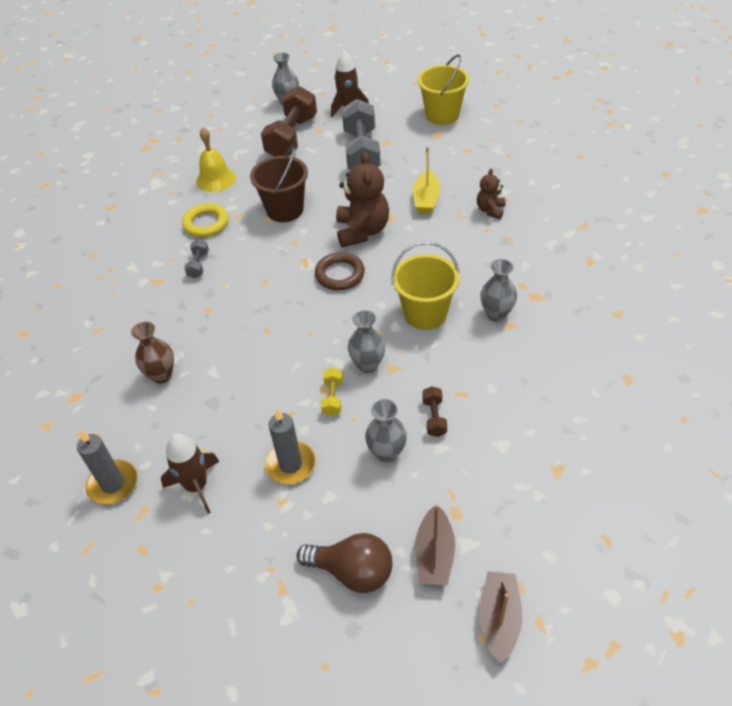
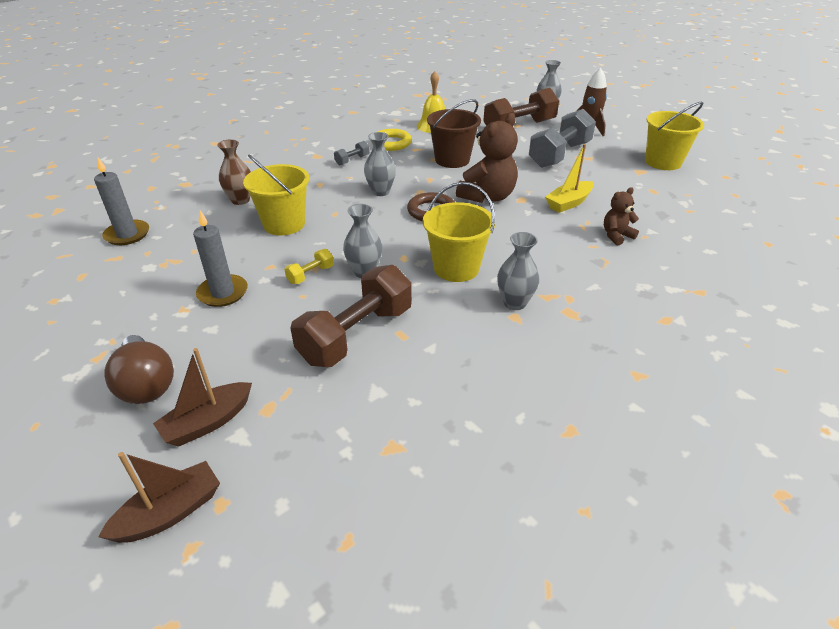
camera: 40 degrees right, 10 degrees down
brown rocket [161,433,219,514] -> none
grey vase [365,399,407,463] -> grey vase moved to [364,132,396,196]
brown dumbbell [422,386,447,437] -> brown dumbbell [290,265,412,367], size x2.29
none -> yellow bucket [243,155,309,235]

